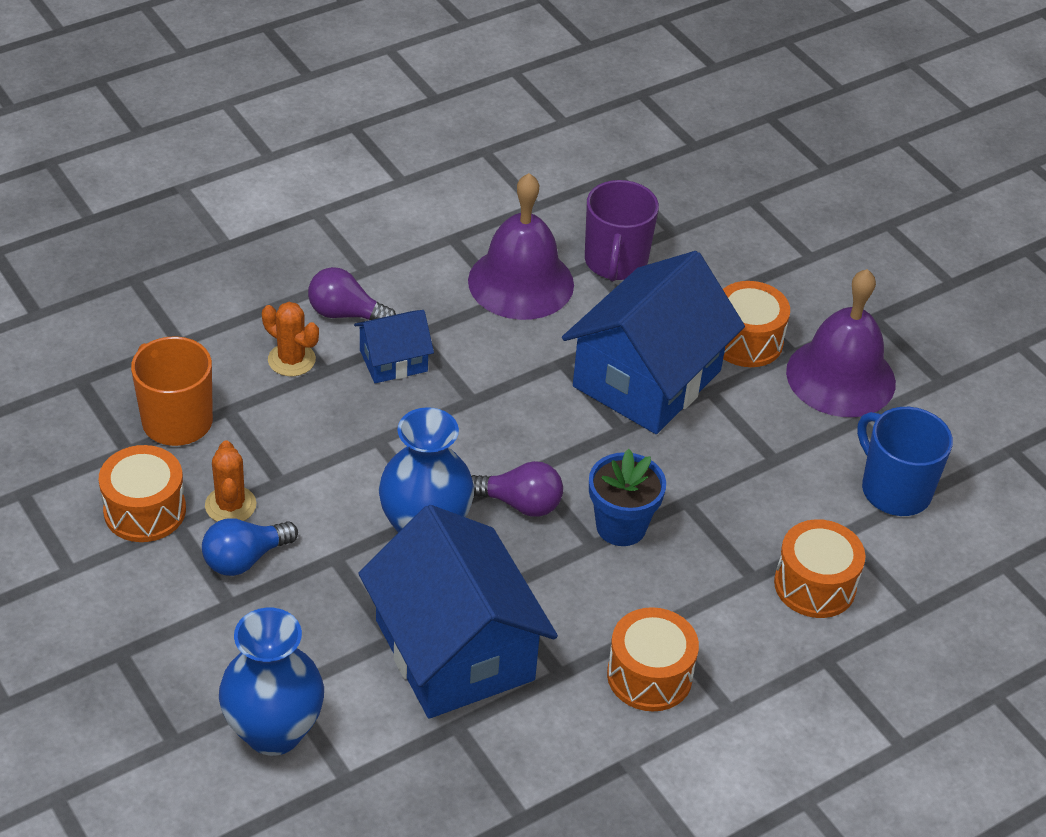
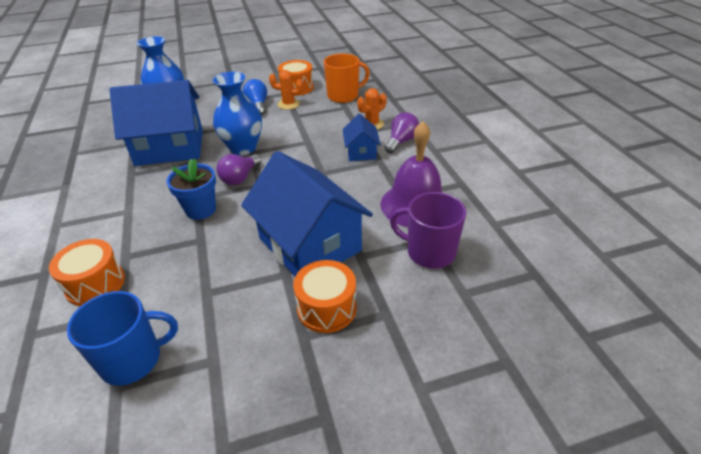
camera: 110 degrees right, 5 degrees down
orange drum [607,607,699,711] -> none
purple bell [786,269,896,417] -> none

